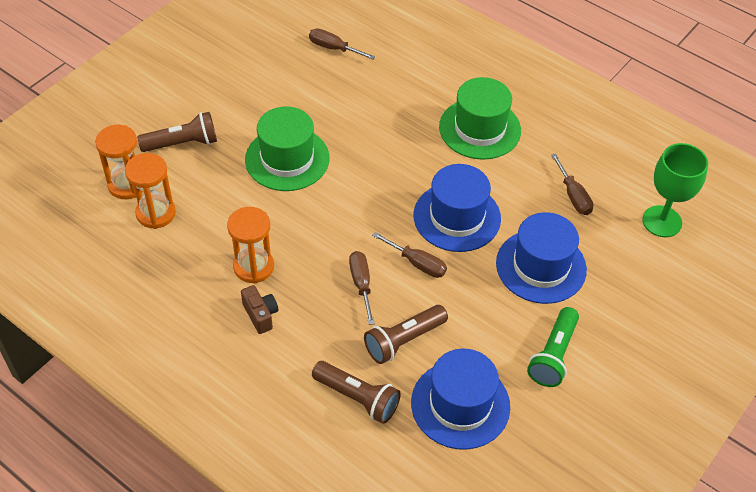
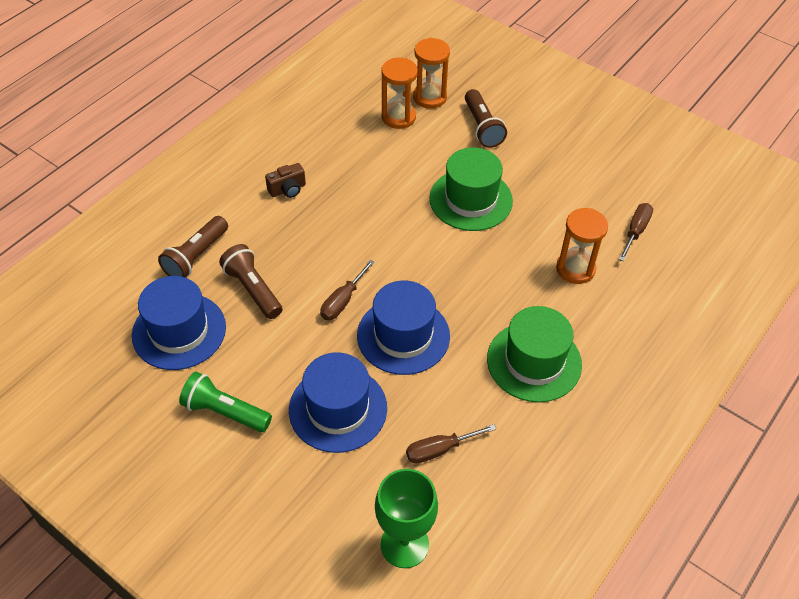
camera: 90 degrees right, 0 degrees up
orange hourglass [227,207,274,284] -> orange hourglass moved to [556,208,608,284]
brown screwdriver [349,251,375,325] -> none

